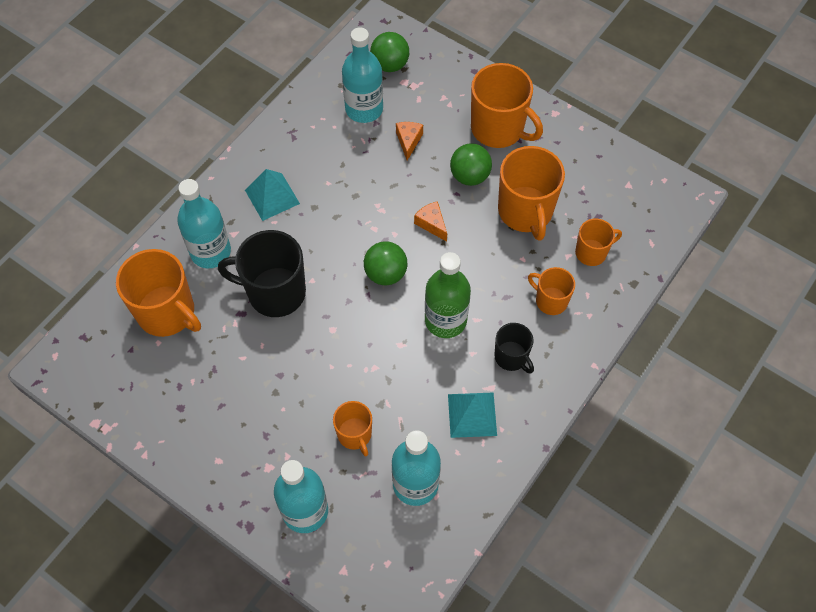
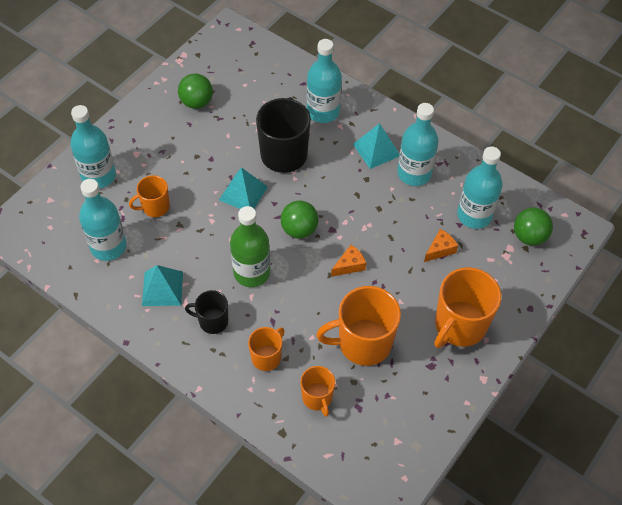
camera: 90 degrees right, 5 degrees down
orange mug [116,249,201,337] -> none
orange cheese [396,122,423,161] -> orange cheese turned 45 degrees counterclockwise [424,229,458,262]
green ball [450,143,492,186] -> green ball moved to [178,74,213,109]
black mug [494,323,534,374] -> black mug turned 45 degrees clockwise [185,290,228,334]
none -> turquoise pyramid [219,167,268,209]
none -> turquoise bottle [397,103,438,186]

